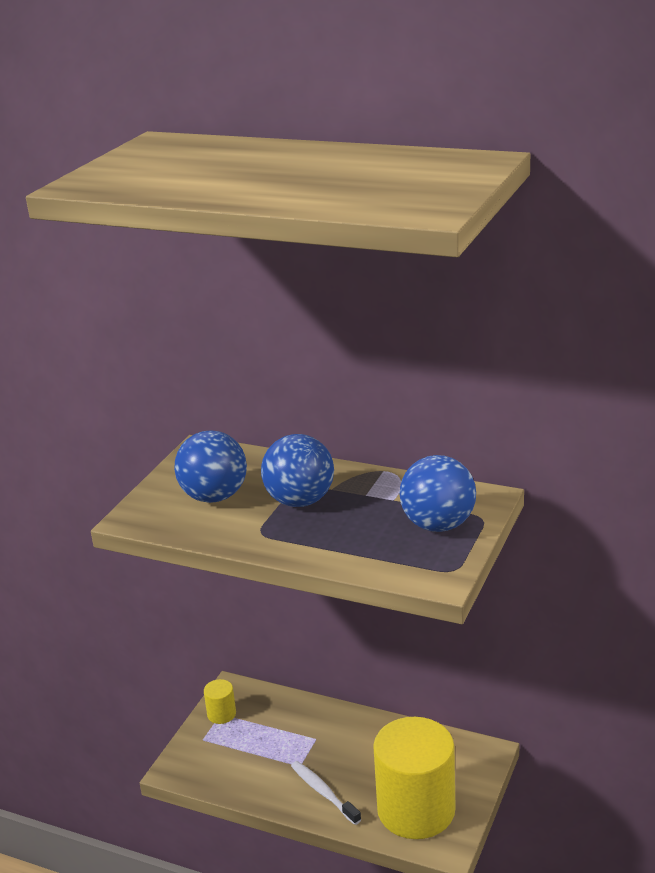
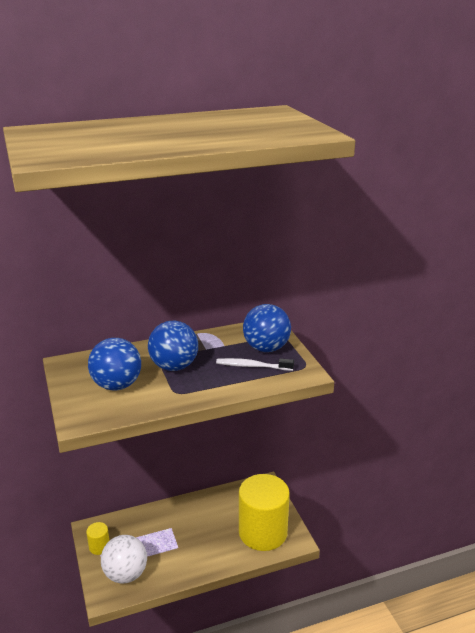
camera: 45 degrees left, 0 degrees up
white toothbrush [291,761,361,825] -> white toothbrush moved to [216,358,294,371]
none -> white ball [101,535,147,584]

